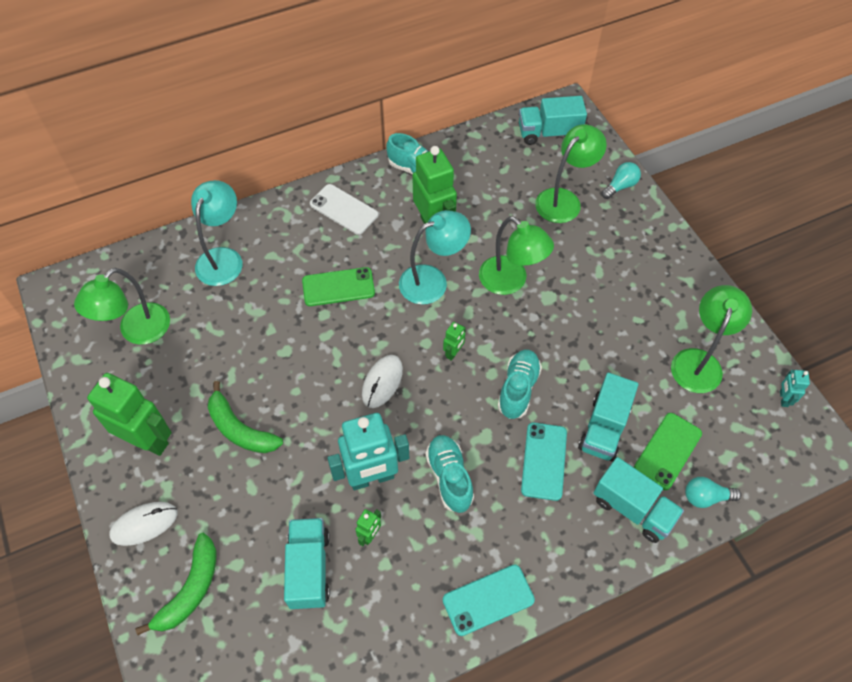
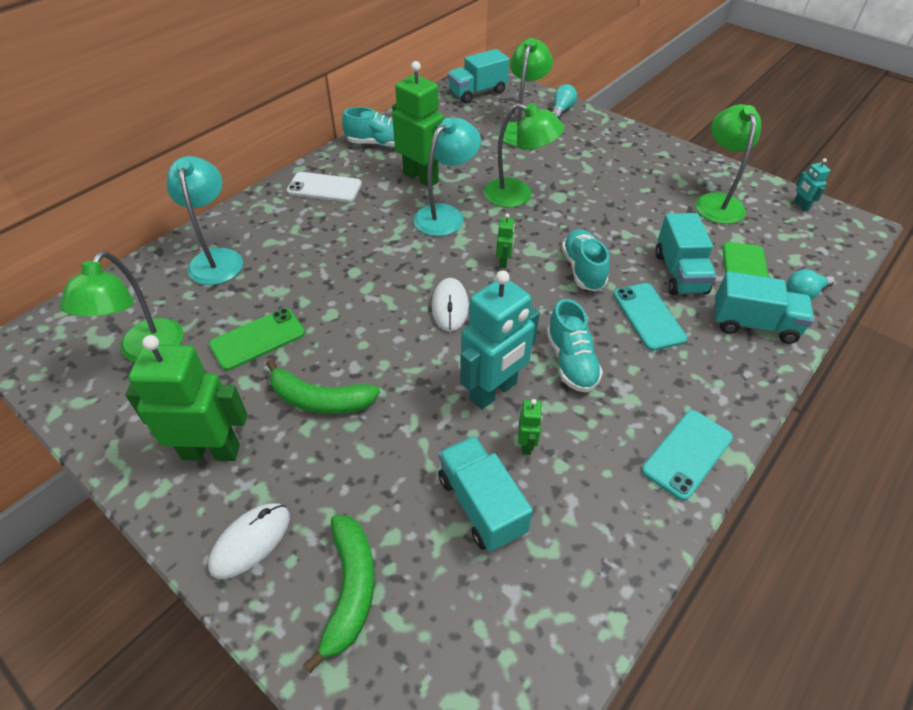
camera: 25 degrees left, 10 degrees down
green phone [302,267,375,306] -> green phone moved to [209,308,305,371]
turquoise shoe [425,435,474,513] -> turquoise shoe turned 150 degrees counterclockwise [547,299,603,392]

